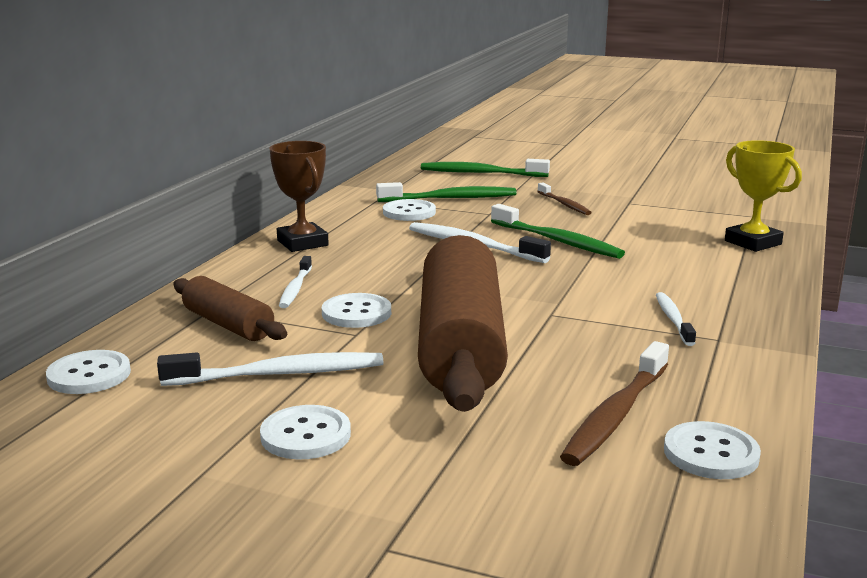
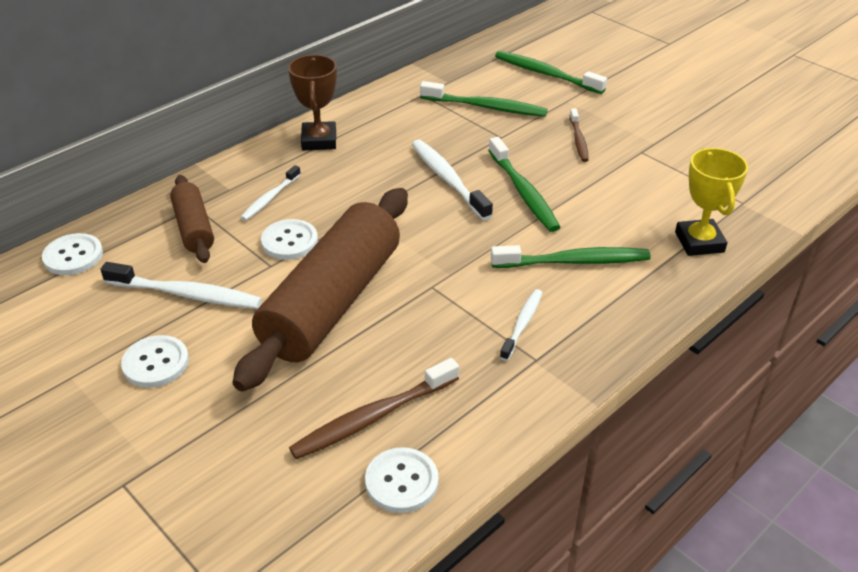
camera: 25 degrees right, 20 degrees up
white button [383,199,436,221] -> none
none -> green toothbrush [491,245,651,268]

